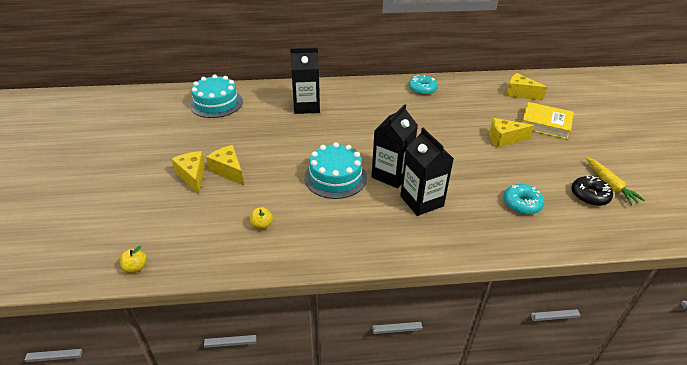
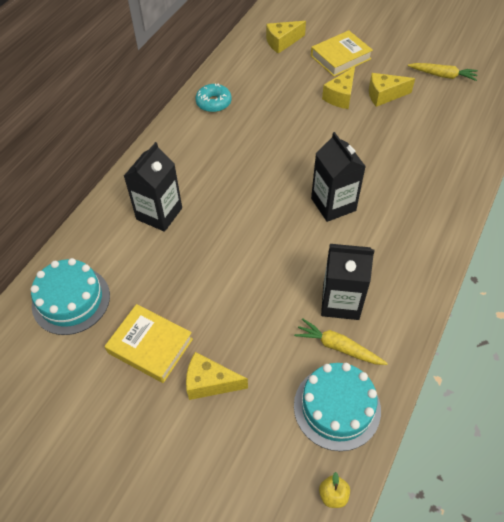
camera: 55 degrees left, 15 degrees up
yellow cheese [206,145,244,185] -> yellow cheese moved to [369,73,415,107]
yellow apple [250,207,273,229] -> yellow carrot [294,318,388,365]
turquoise cake [304,142,367,199] -> turquoise cake moved to [294,363,381,451]
black carton [400,128,454,216] -> black carton moved to [321,244,375,320]
turquoise donut [503,184,544,215] -> none
black donut [571,176,613,206] -> none
none -> yellow book [105,304,193,383]

